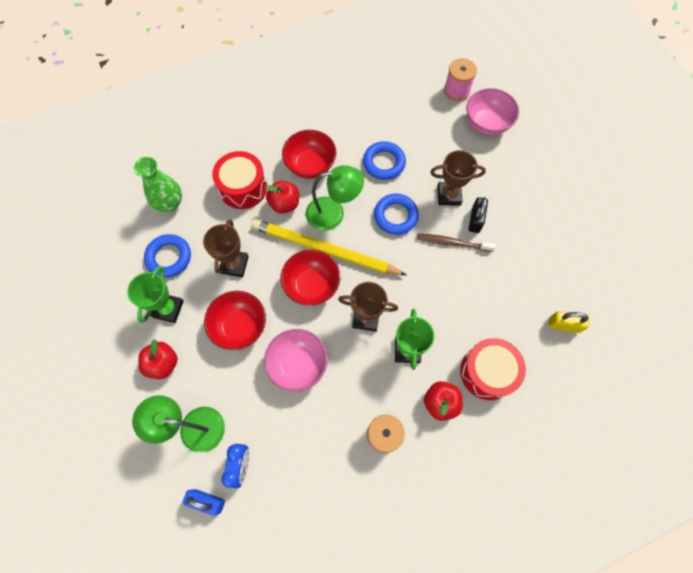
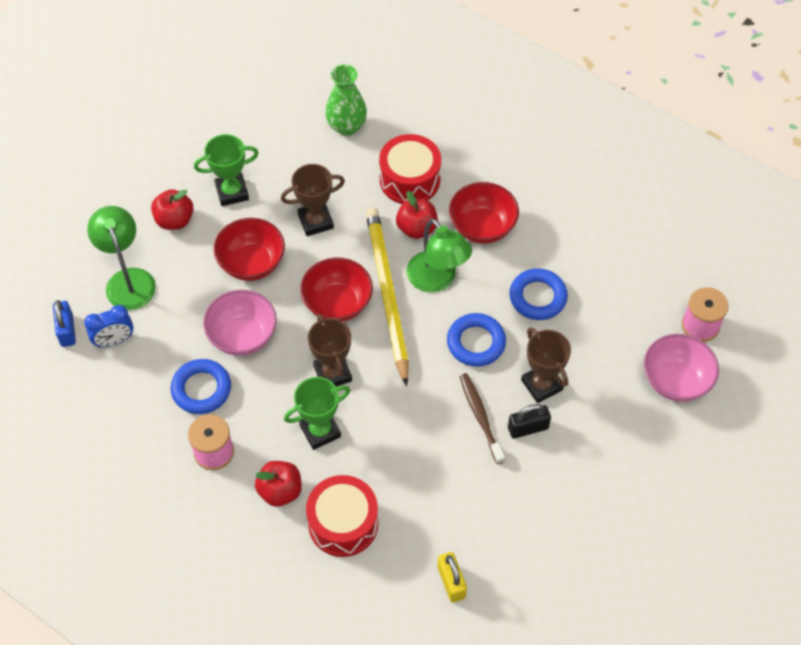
camera: 60 degrees right, 10 degrees down
blue ring [144,234,191,278] -> blue ring moved to [171,359,231,414]

